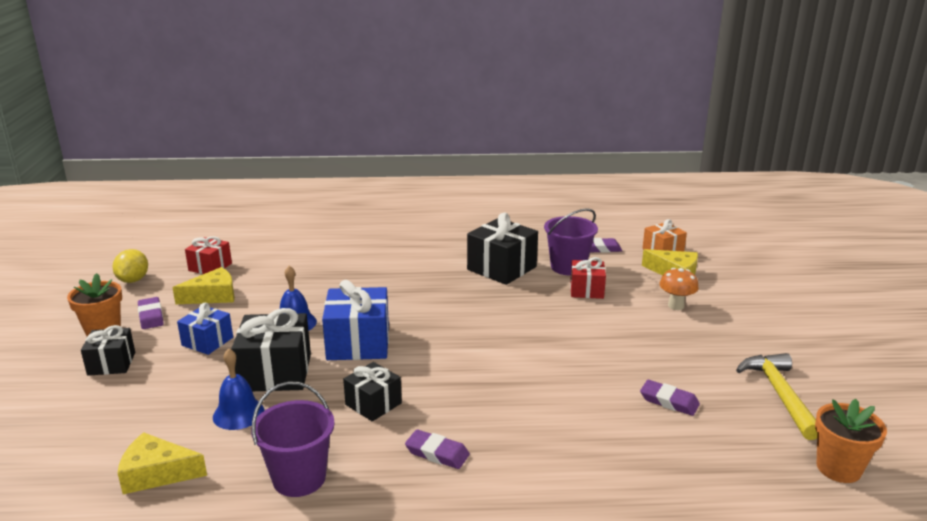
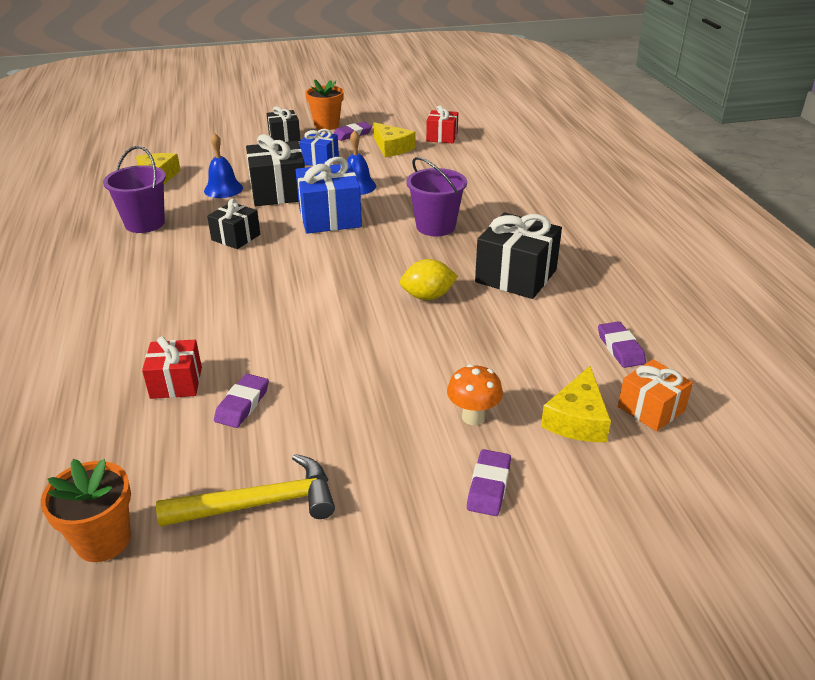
camera: 80 degrees right, 10 degrees up
yellow lemon [113,249,148,283] -> yellow lemon moved to [400,259,458,300]
purple eraser [405,429,470,469] -> purple eraser moved to [467,449,511,516]
purple bucket [544,208,598,276] -> purple bucket moved to [406,157,467,236]
red gift [570,257,606,299] -> red gift moved to [142,336,202,399]

